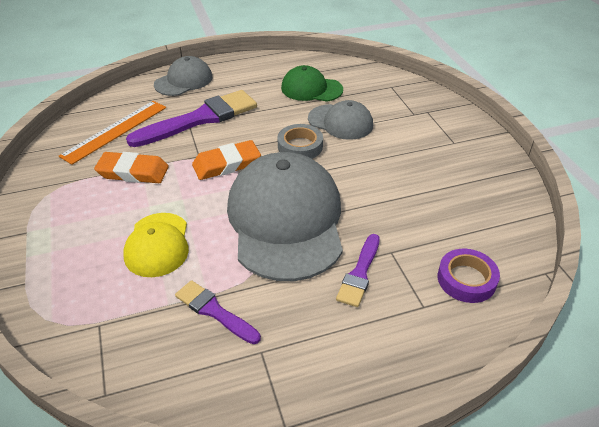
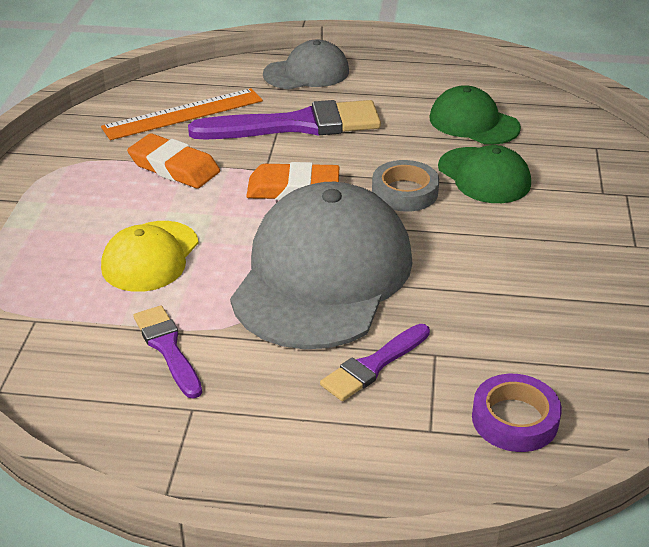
camera: 25 degrees right, 5 degrees down
grey cap [308,100,373,140] -> green cap [438,145,531,203]

